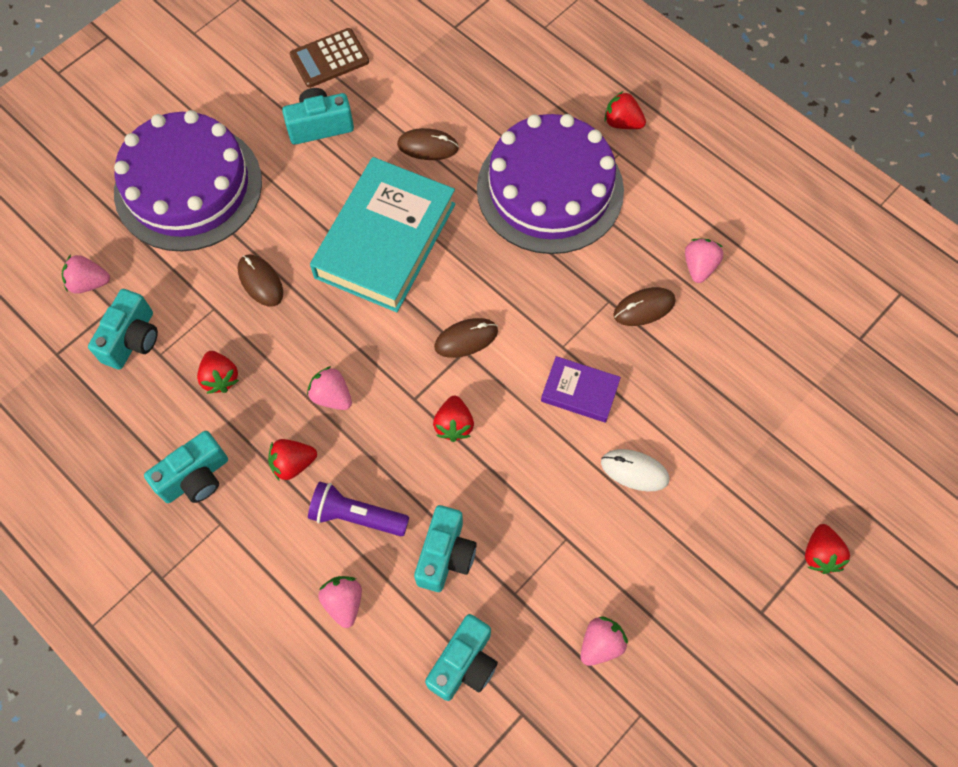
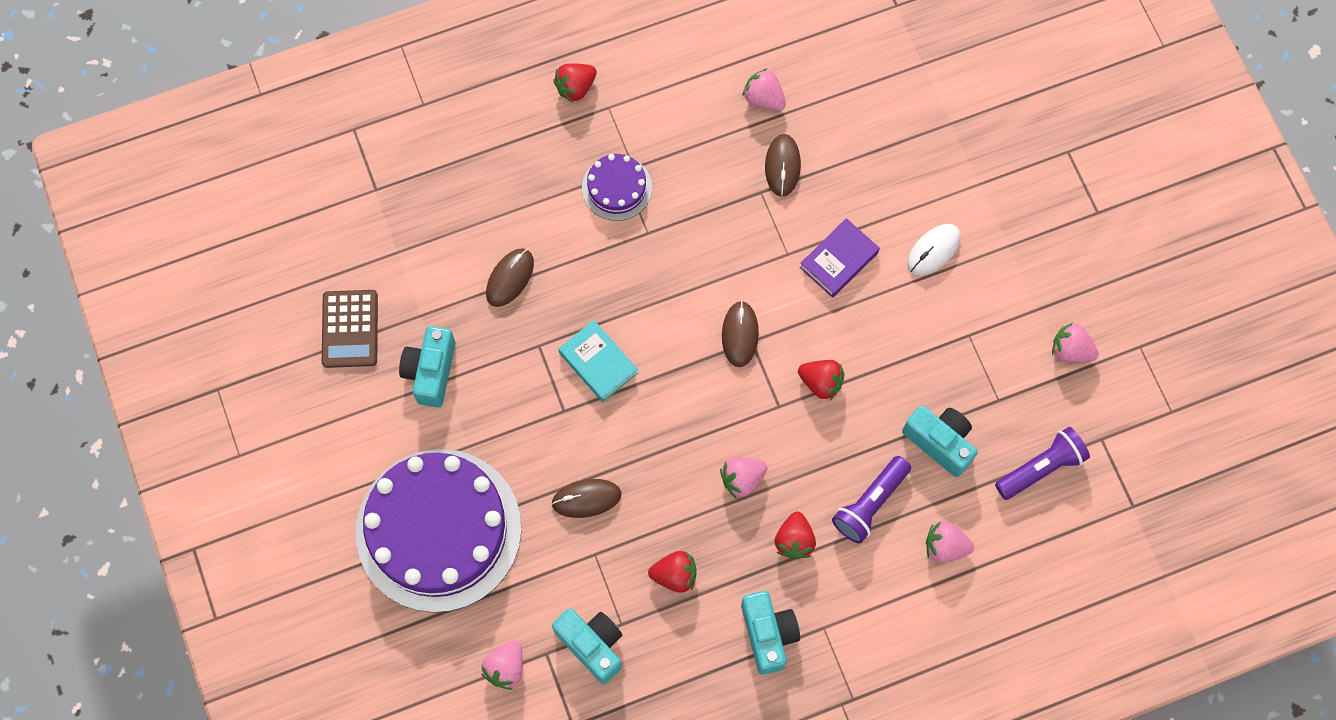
camera: 65 degrees left, 5 degrees up
turquoise book [310,157,456,312] -> turquoise book [558,320,638,402], size x0.47
turquoise camera [425,614,498,701] -> purple flashlight [995,427,1090,500]
purple cake [477,114,624,254] -> purple cake [582,154,652,221], size x0.45
pink strawberry [581,616,628,666] -> pink strawberry turned 45 degrees counterclockwise [1052,322,1099,363]
red strawberry [805,524,850,574] -> none

